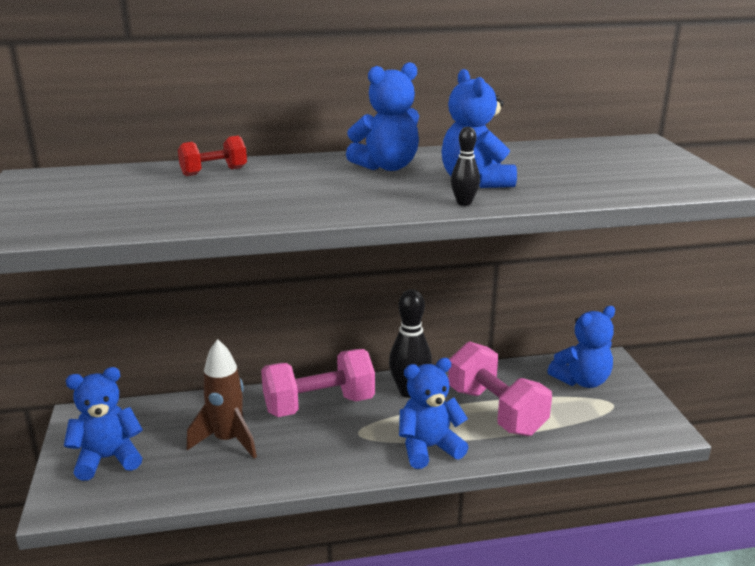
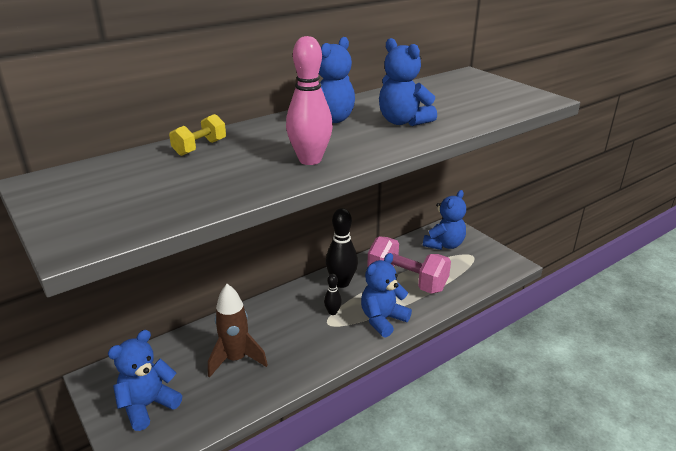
camera: 25 degrees left, 5 degrees up
red dumbbell [178,136,247,176] -> yellow dumbbell [169,114,226,156]
pink dumbbell [261,349,375,417] -> none
black bowling pin [451,127,480,206] -> black bowling pin moved to [324,274,342,315]
none -> pink bowling pin [286,36,333,165]

